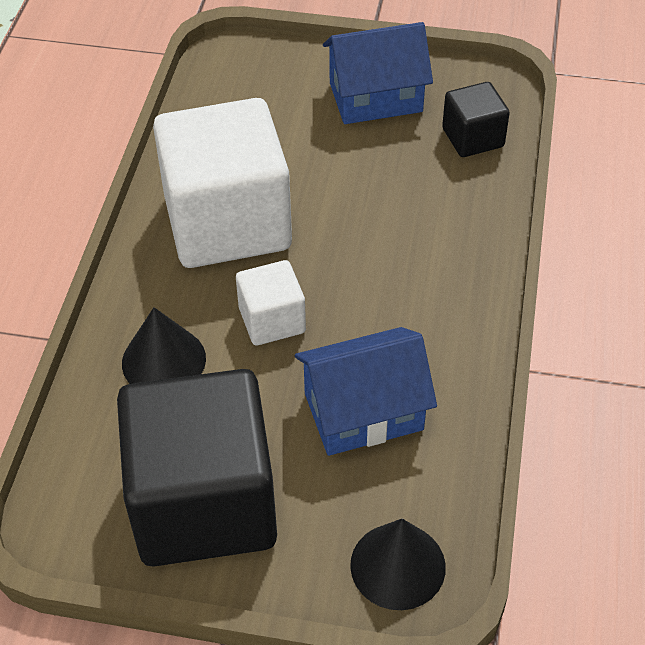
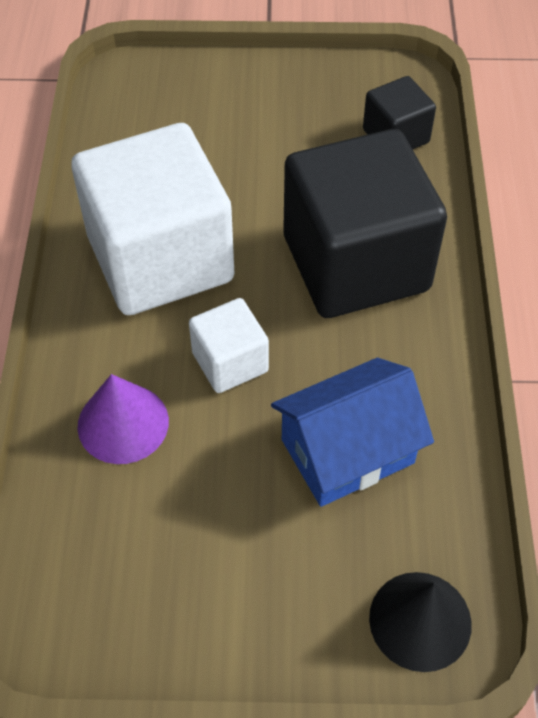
camera: 10 degrees left, 5 degrees up
black cube [117,369,277,566] -> black cube moved to [283,129,447,318]
black cone [122,307,206,384] -> purple cone [77,374,169,464]
blue house [323,22,433,124] -> none

